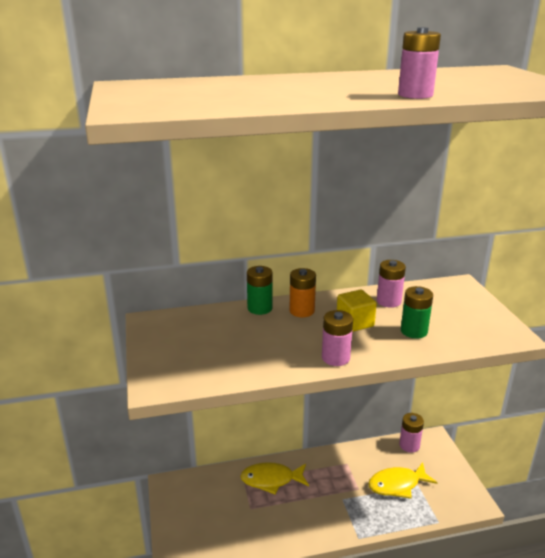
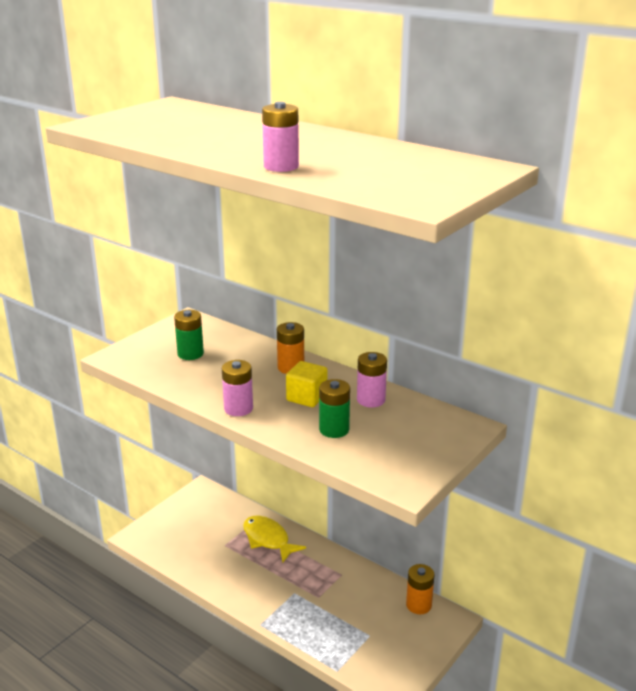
camera: 50 degrees right, 0 degrees up
green battery [247,266,273,315] -> green battery moved to [174,310,204,360]
yellow fish [368,462,438,499] -> none
pink battery [399,413,424,453] -> orange battery [406,564,434,614]

